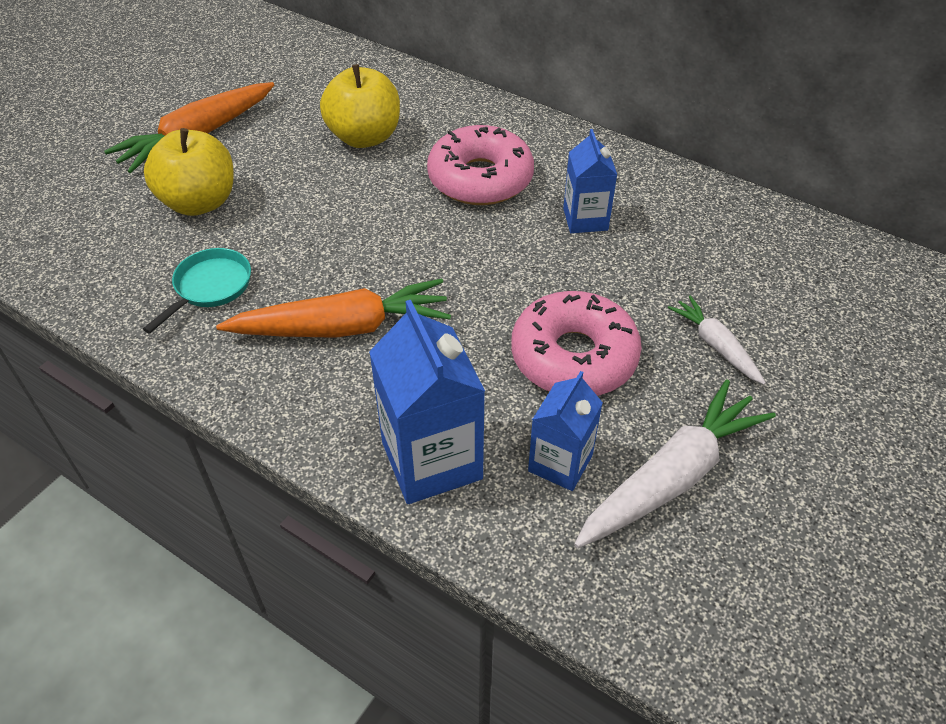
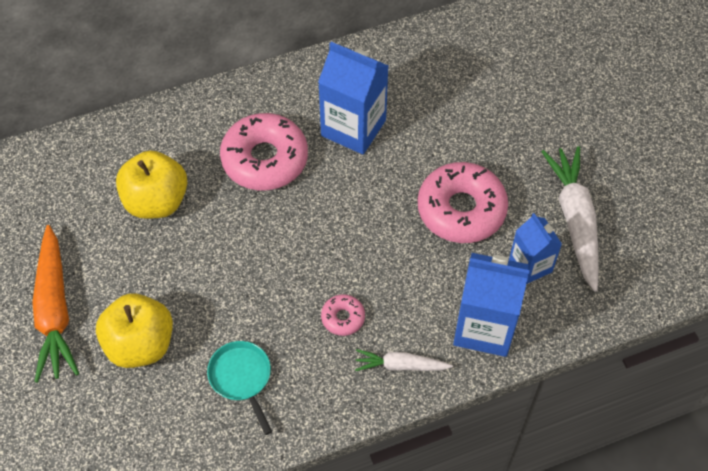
camera: 55 degrees left, 10 degrees up
orange carrot [216,279,451,338] -> pink donut [321,294,365,336]
blue carton [563,129,617,233] -> blue carton [318,42,388,154], size x1.62
white carrot [668,296,766,384] -> white carrot moved to [355,349,453,371]

